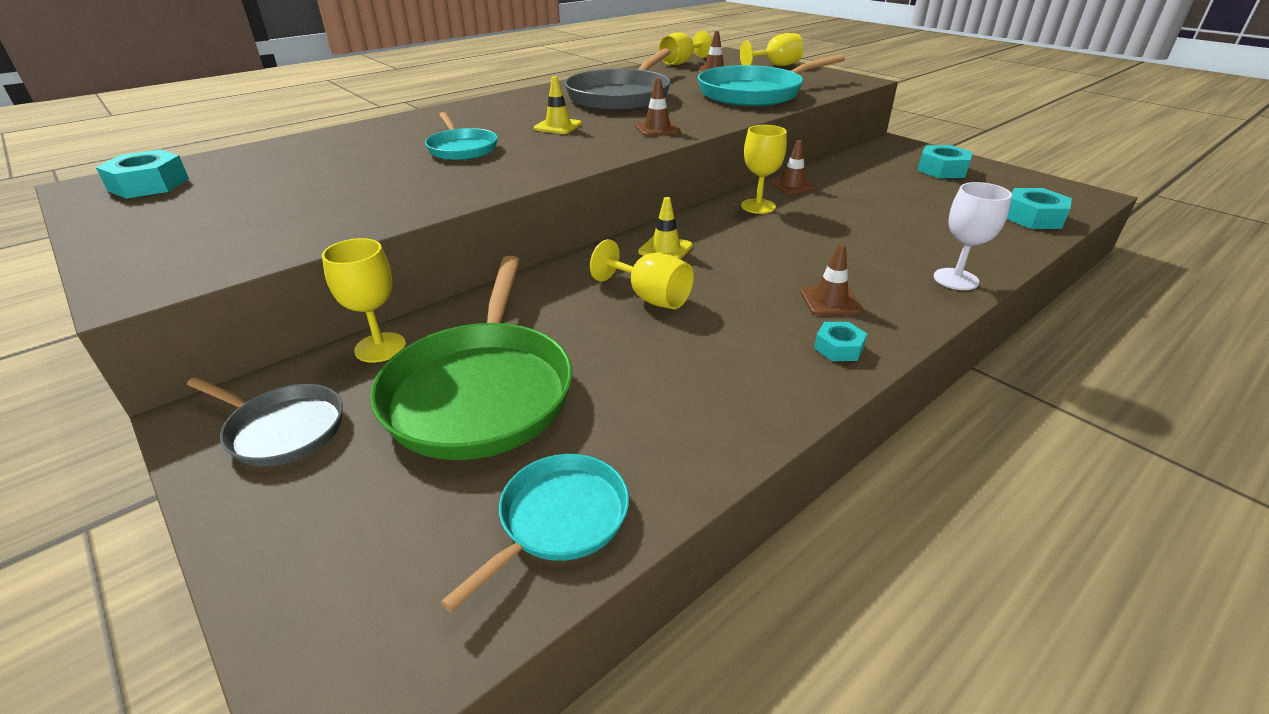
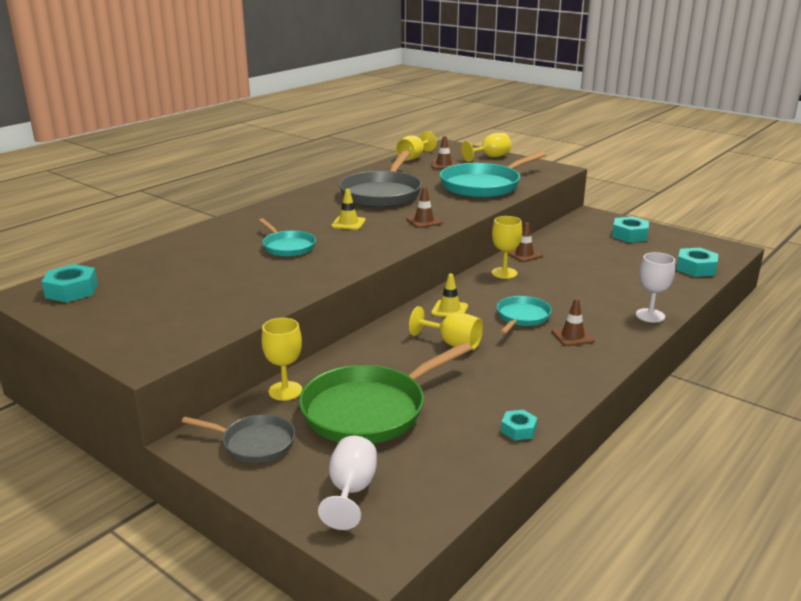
camera: 10 degrees left, 10 degrees down
green pan [370,256,572,460] -> green pan turned 60 degrees clockwise [299,342,472,444]
turquoise pan [441,454,629,612] -> turquoise pan moved to [497,296,552,334]
turquoise nut [814,322,867,361] -> turquoise nut moved to [501,410,537,440]
none -> white goblet [318,436,377,530]

